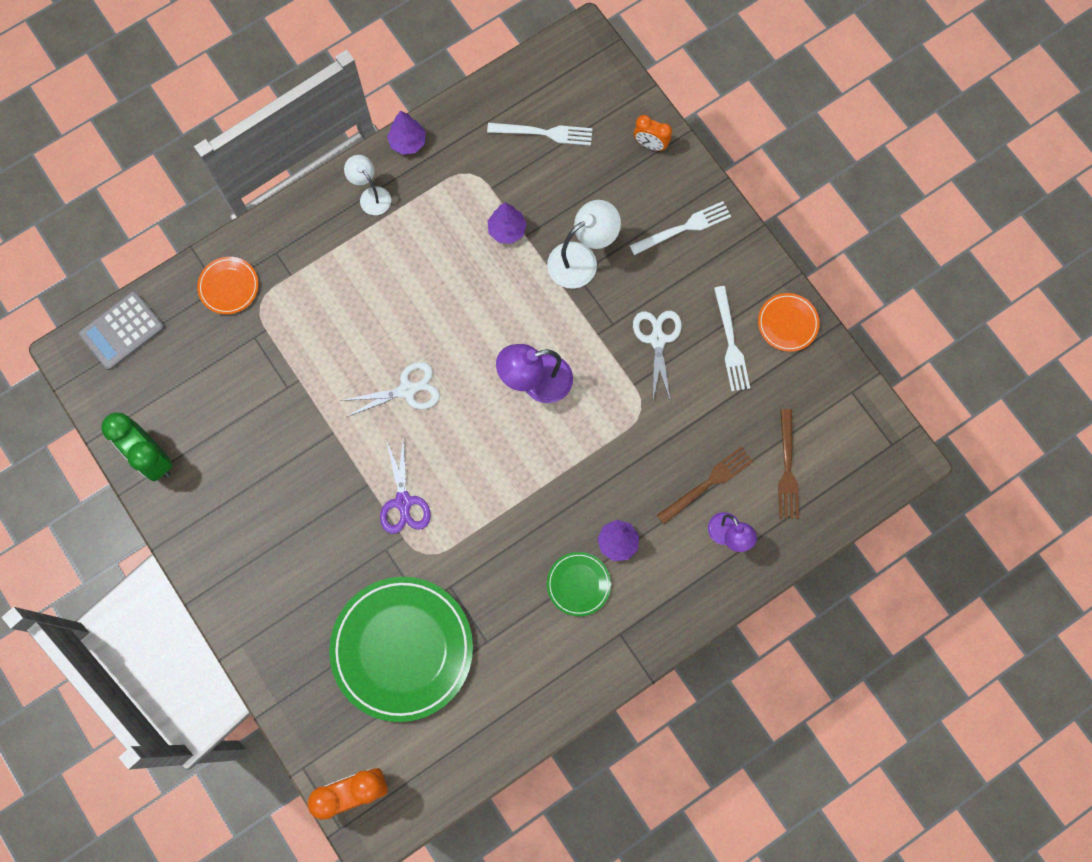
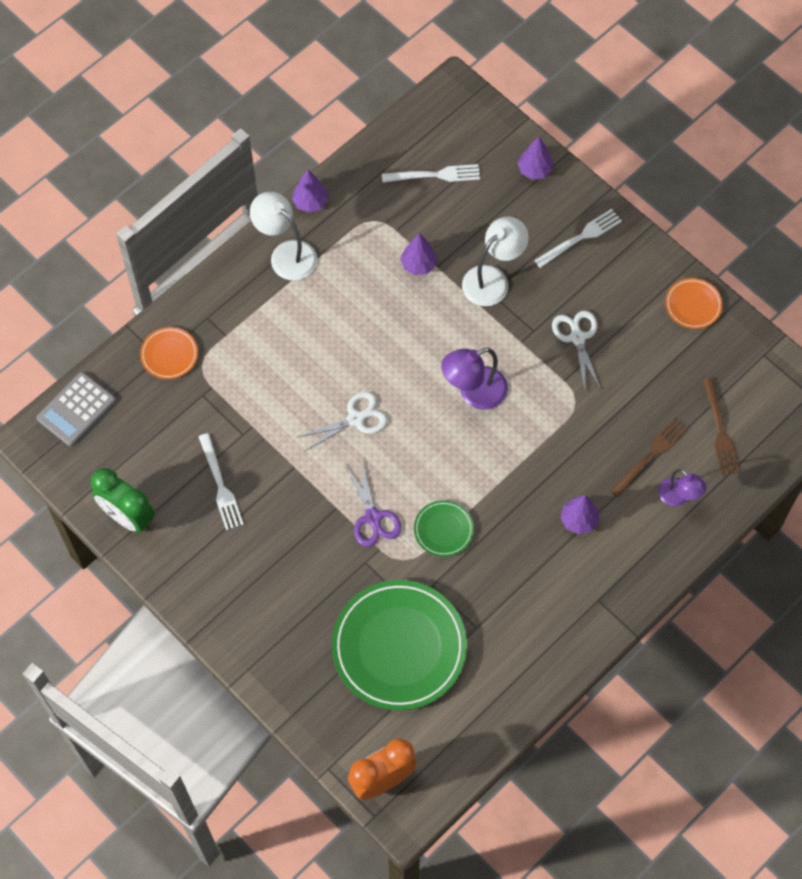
camera: 10 degrees left, 10 degrees down
white lamp [344,155,391,215] -> white lamp [250,192,317,280], size x1.57
green plate [547,552,611,616] -> green plate moved to [414,500,474,557]
orange clock [634,115,672,151] -> purple tree [517,137,553,180]
white fork [714,286,750,392] -> white fork moved to [199,433,244,530]

